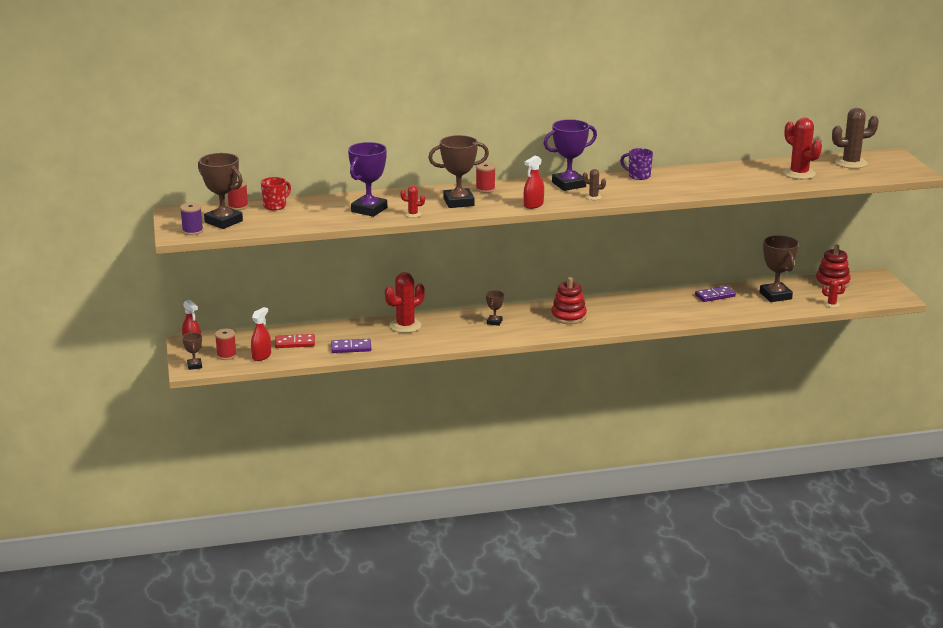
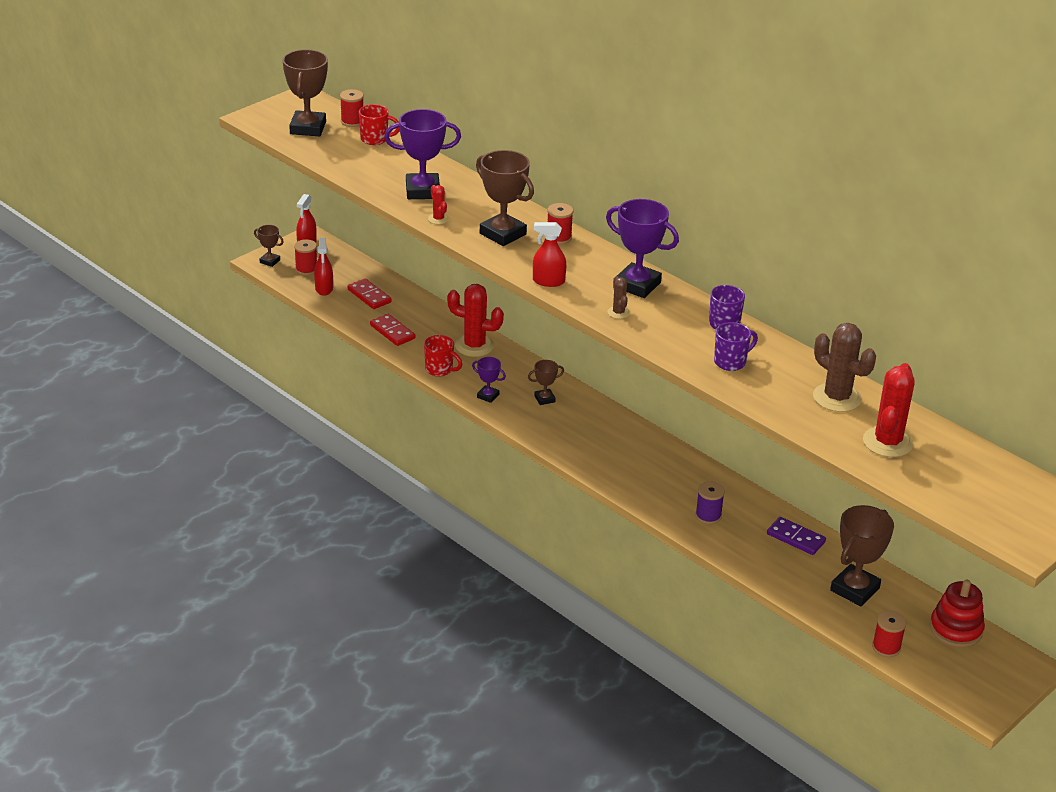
camera: 55 degrees right, 10 degrees up
purple spool [180,202,203,235] -> purple spool moved to [695,482,725,524]
brown trophy [182,332,202,370] -> brown trophy turned 75 degrees clockwise [254,225,284,267]
red spray bottle [251,307,271,361] -> red spray bottle turned 90 degrees clockwise [314,238,333,296]
purple domino [331,339,371,353] -> red domino [370,314,415,346]
red stacking toy [551,277,587,324] -> none
red cactus [822,279,846,308] -> red spool [872,611,906,657]
brown cactus [832,108,879,169] -> brown cactus moved to [813,323,876,412]
none -> red mug [424,335,462,377]
none -> purple trophy [472,357,506,403]
none -> purple mug [714,322,758,371]

